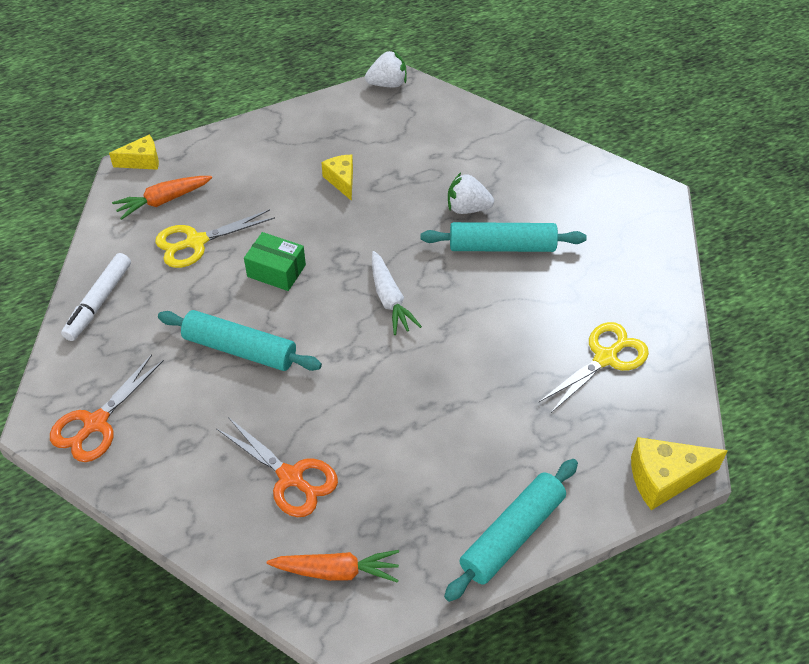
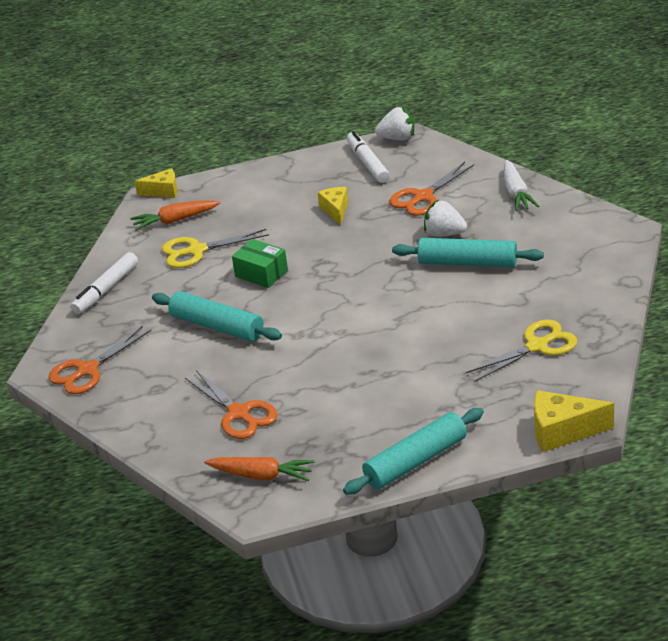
camera: 15 degrees right, 15 degrees down
white carrot [372,251,422,335] -> white carrot moved to [504,160,539,211]
none -> white marker [347,131,390,183]
none -> orange scissors [390,162,474,216]

